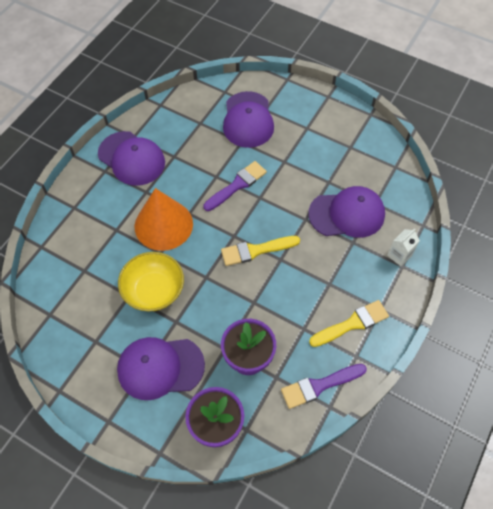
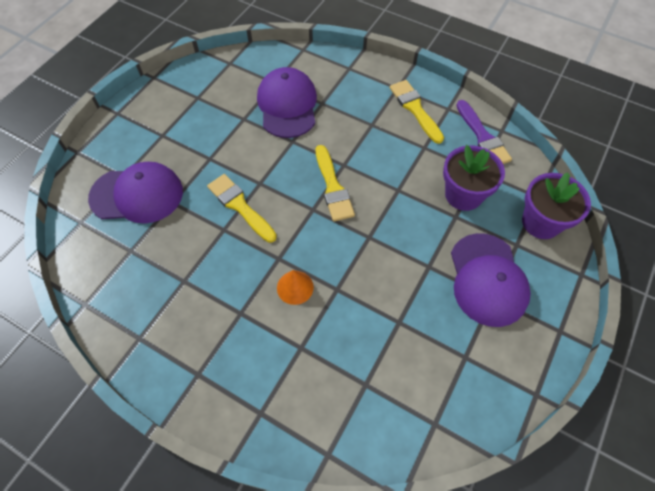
camera: 90 degrees left, 0 degrees up
purple cap [98,131,165,186] -> none
yellow bowl [118,252,184,311] -> none
orange cone [135,188,193,251] -> orange cone [277,270,314,305], size x0.48
purple brush [203,161,267,211] -> yellow brush [207,174,277,243]
white carton [387,229,420,266] -> none

